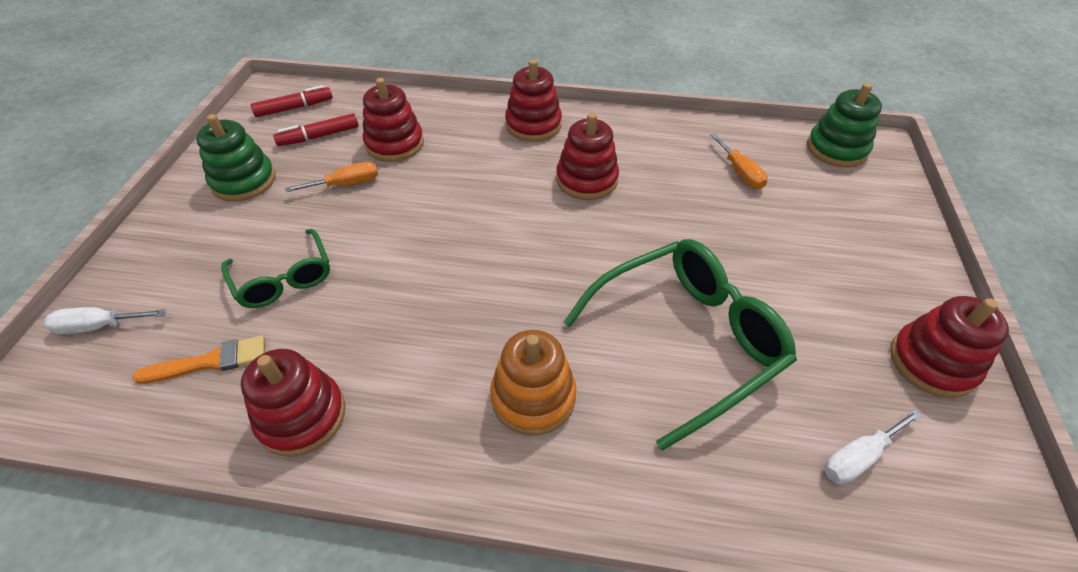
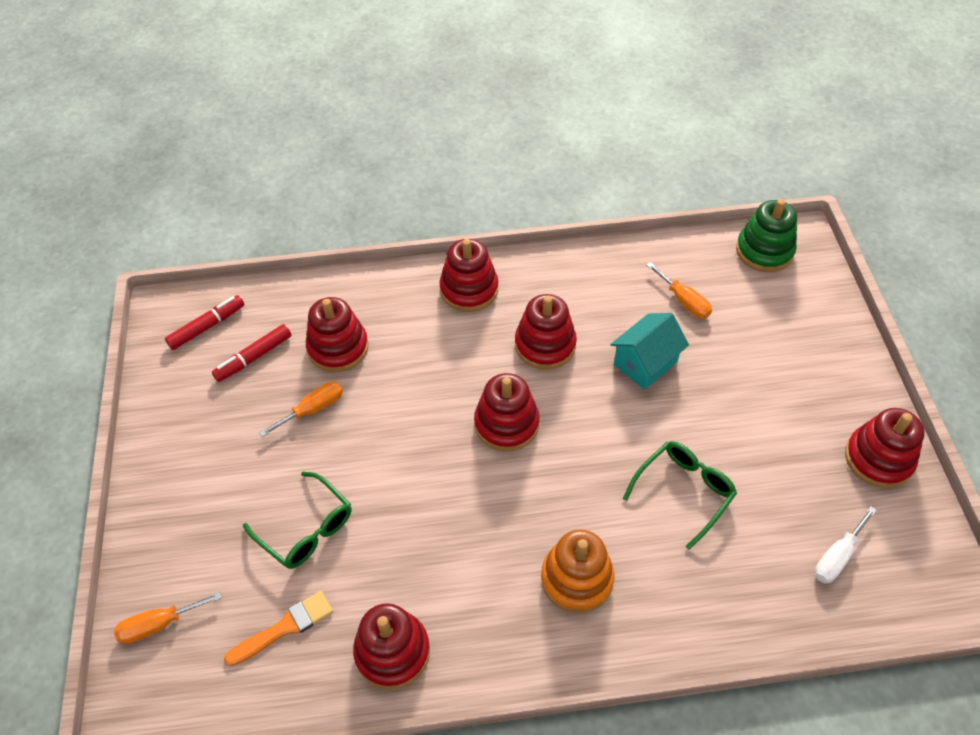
camera: 15 degrees left, 5 degrees up
white screwdriver [44,307,166,334] -> orange screwdriver [114,592,221,644]
green stacking toy [196,114,276,202] -> none
green glasses [563,239,797,451] -> green glasses [623,441,737,550], size x0.58
none -> red stacking toy [474,373,539,452]
none -> turquoise house [610,313,689,390]

